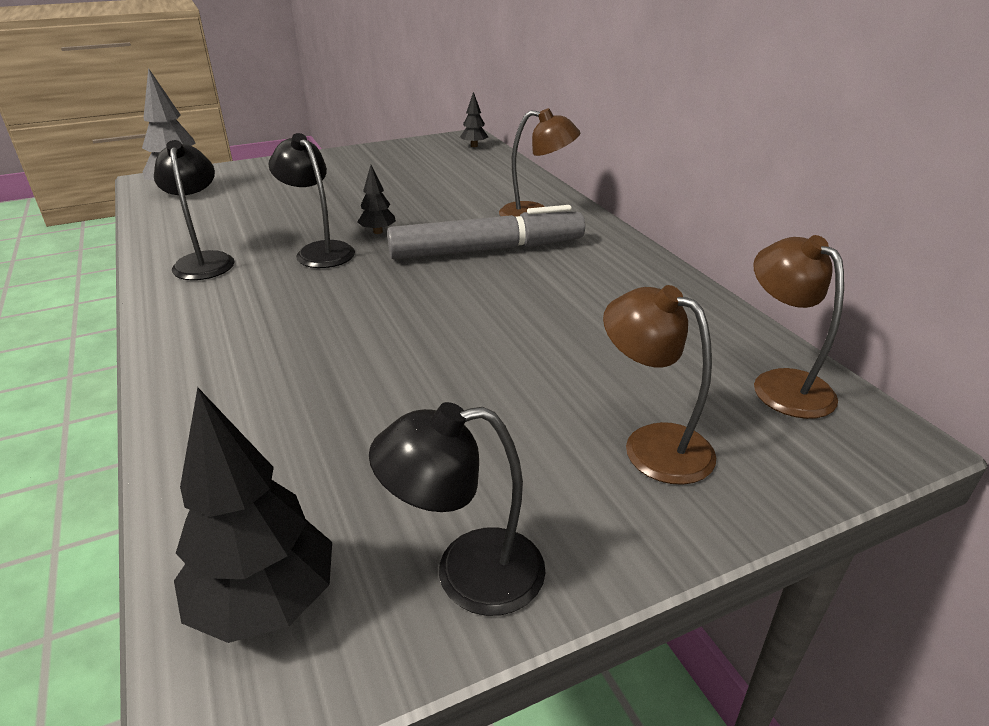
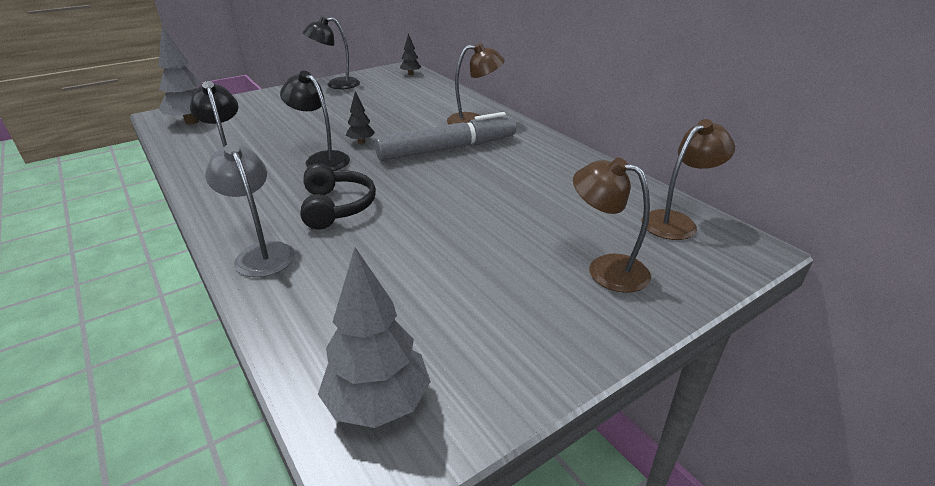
camera: 10 degrees left, 0 degrees up
black tree [174,387,332,643] -> grey tree [318,247,431,428]
black lamp [369,402,546,616] -> black lamp moved to [303,17,360,89]
brown lamp [753,235,844,419] -> brown lamp turned 90 degrees clockwise [642,119,735,240]
none -> grey lamp [205,143,295,277]
none -> black headphones [300,163,376,229]

